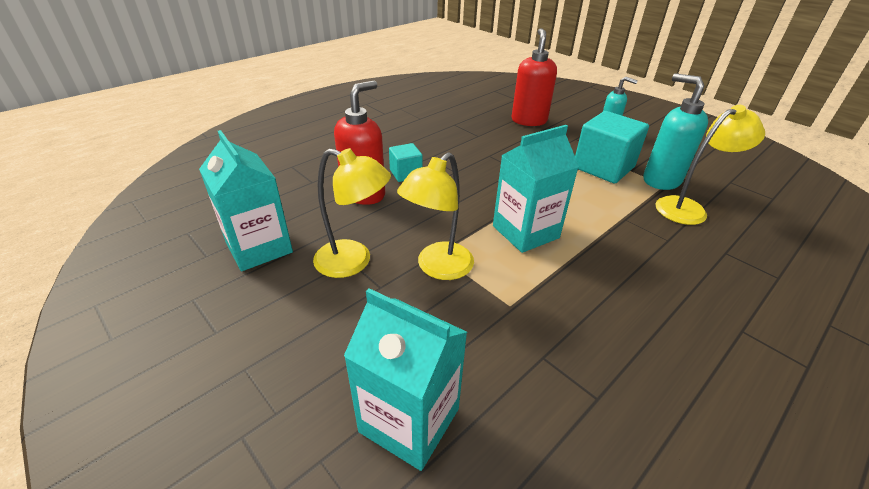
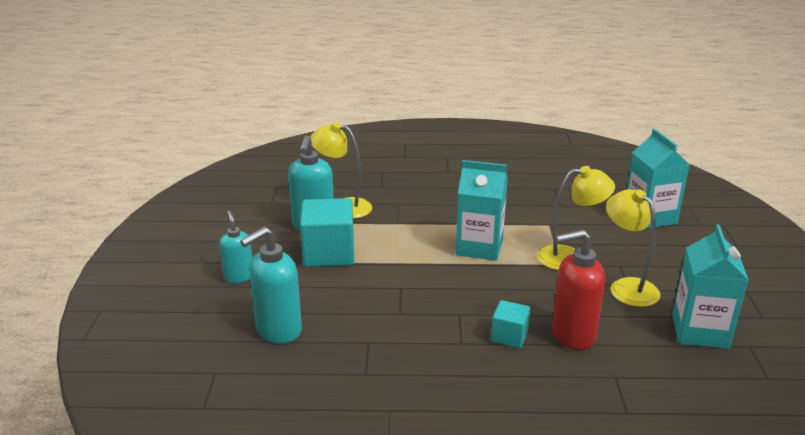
camera: 135 degrees left, 10 degrees down
red soap dispenser [511,28,557,126] -> turquoise soap dispenser [240,227,302,344]

